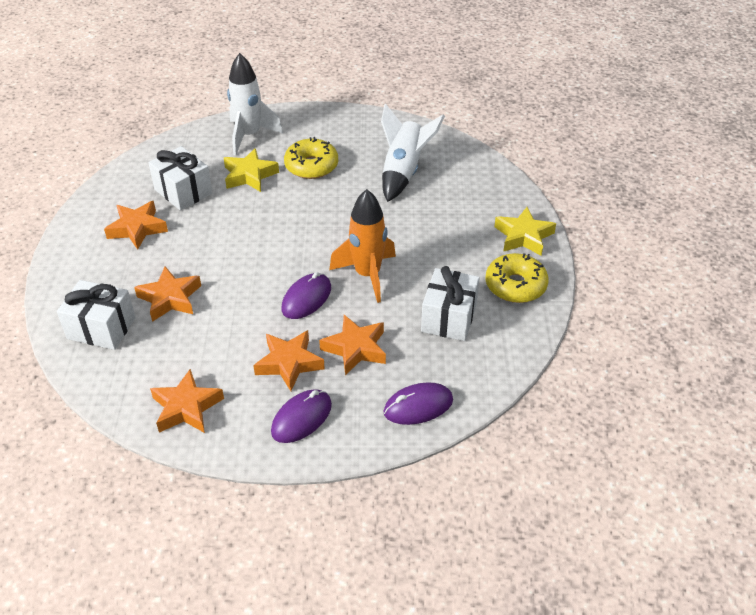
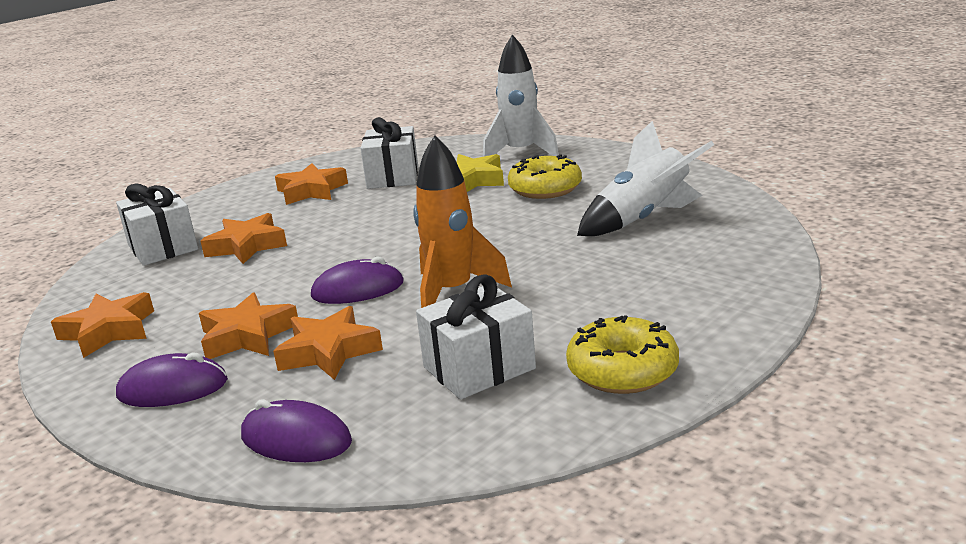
camera: 45 degrees right, 20 degrees down
yellow star [494,207,556,256] -> none

